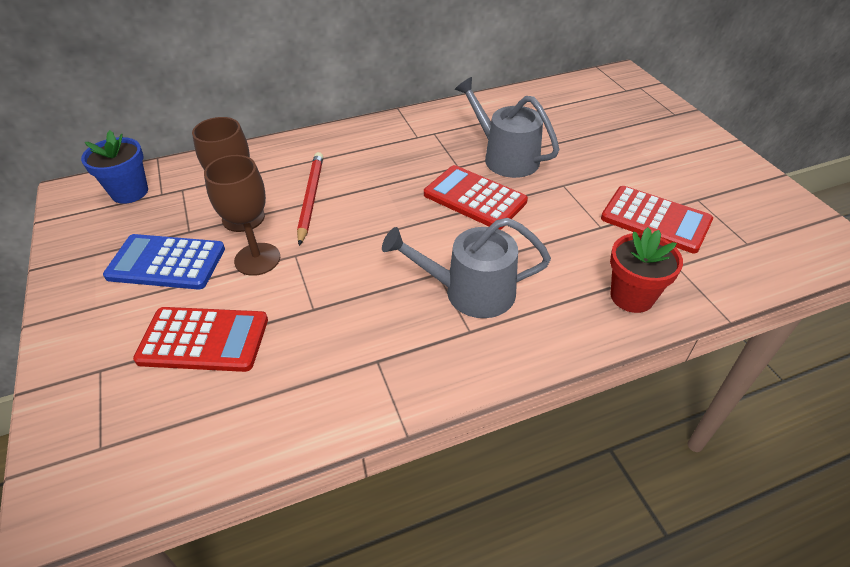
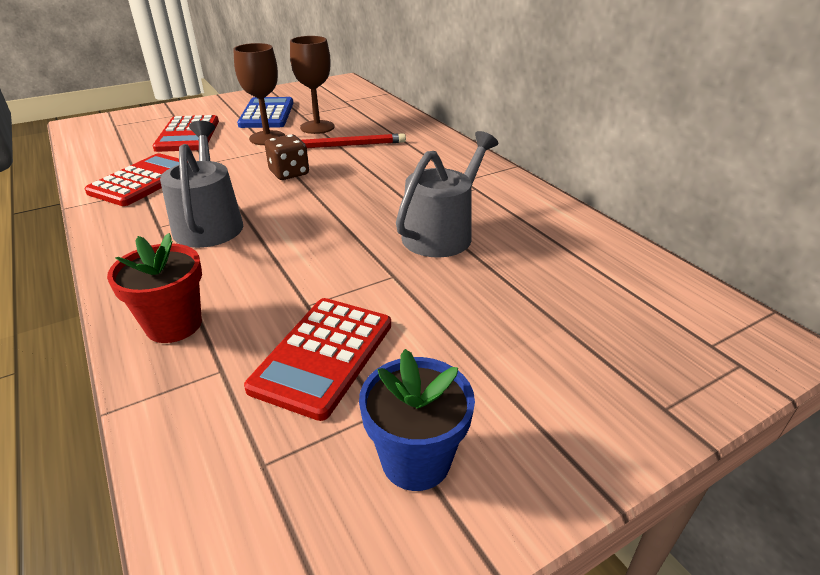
camera: 80 degrees right, 10 degrees down
blue flower pot [81,130,148,204] -> blue flower pot moved to [359,349,475,491]
red calculator [424,165,528,230] -> red calculator moved to [85,153,179,206]
none -> brown dice [265,134,309,180]

